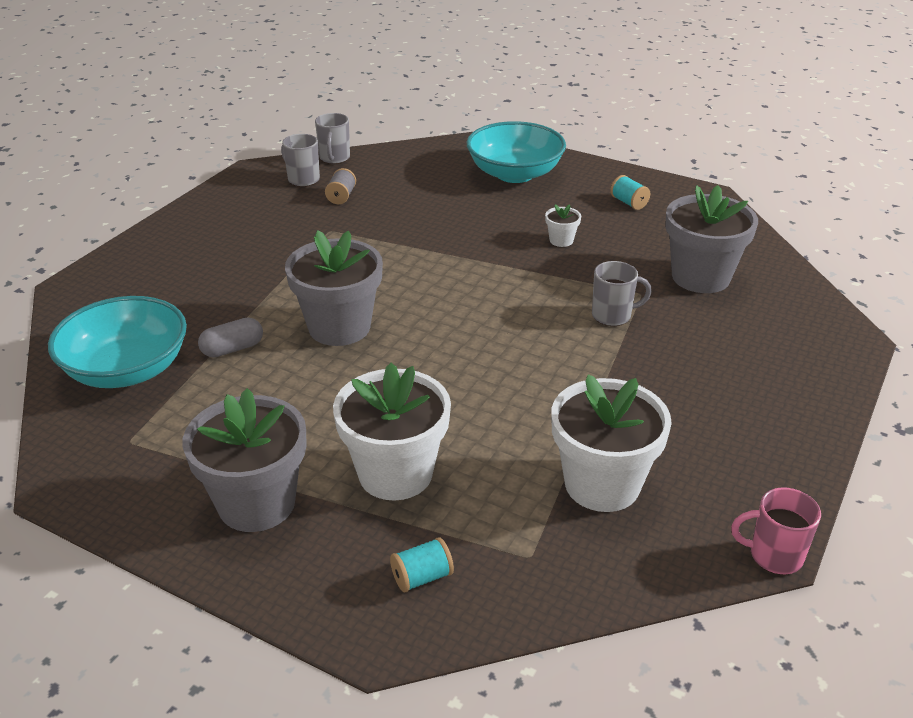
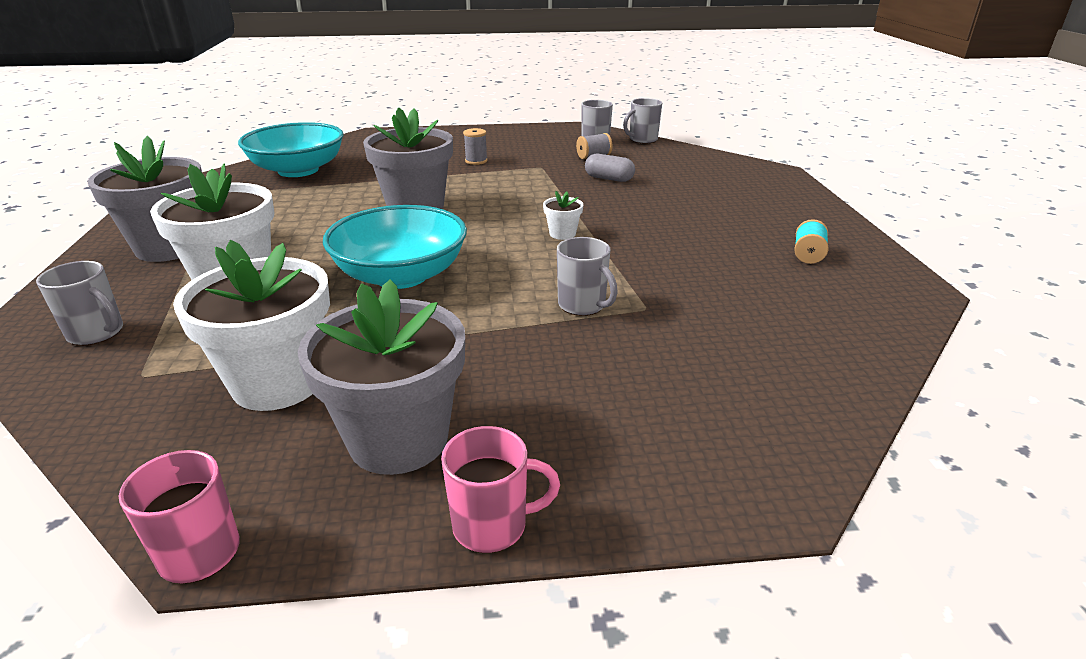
camera: 55 degrees right, 5 degrees down
grey capsule [198,318,263,357] -> grey capsule moved to [585,154,635,182]
turquoise spool [390,537,454,592] -> grey mug [36,261,123,346]
turquoise bowl [467,121,566,183] -> turquoise bowl moved to [323,205,467,289]
white flower pot [545,204,581,247] -> white flower pot moved to [543,191,583,240]
grey flower pot [665,185,758,293] -> grey flower pot moved to [298,279,465,475]
none -> pink mug [441,426,560,553]
none -> grey spool [463,128,488,165]

